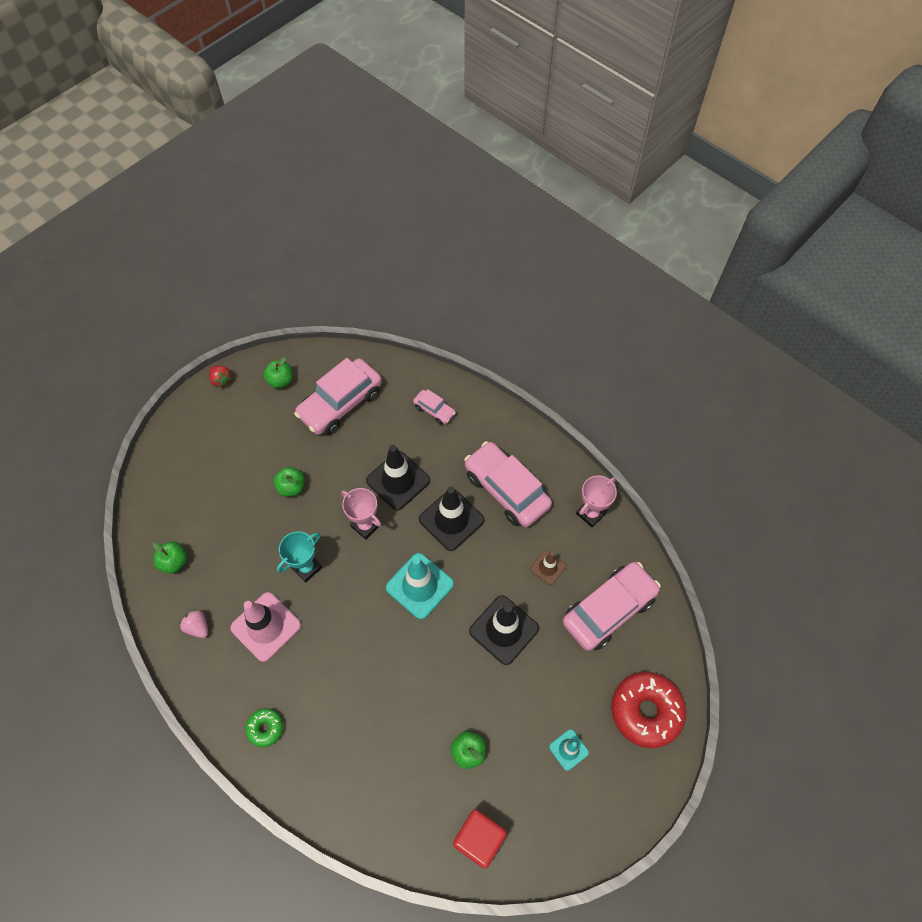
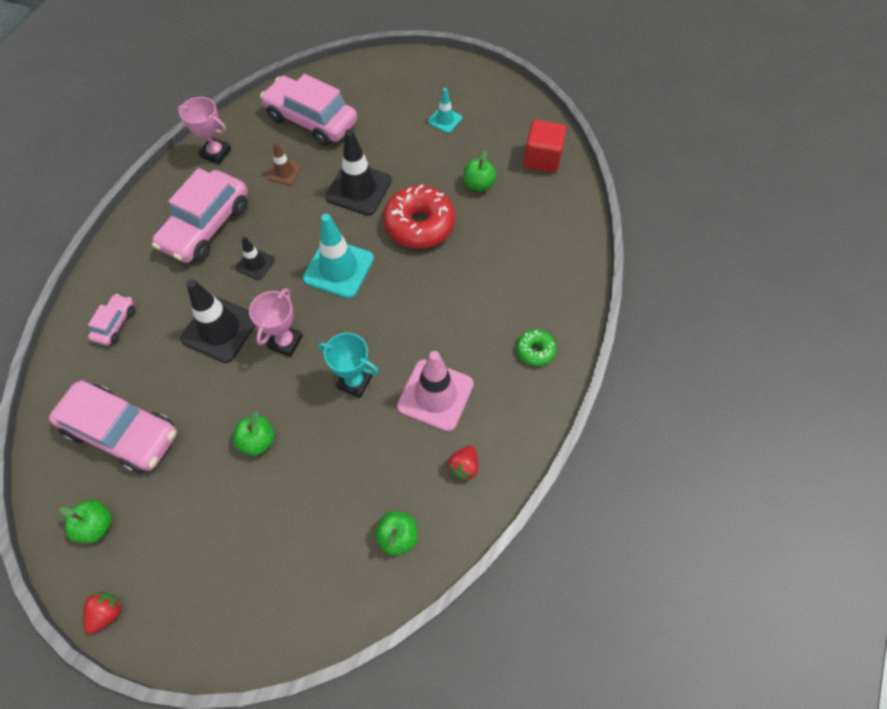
camera: 110 degrees left, 0 degrees up
pink strawberry [179,610,208,638] -> red strawberry [447,445,478,481]
black traffic cone [419,486,485,551] -> black traffic cone [236,236,275,280], size x0.53
red donut [611,672,686,748] -> red donut moved to [383,185,455,249]

